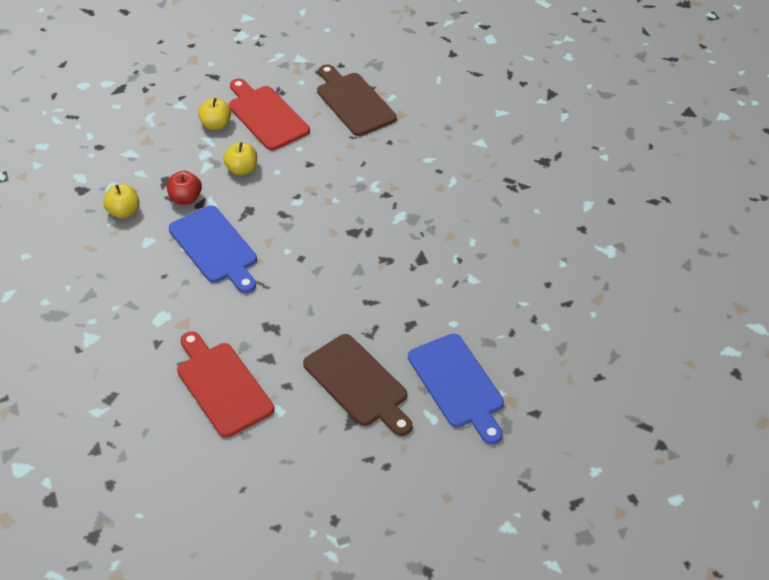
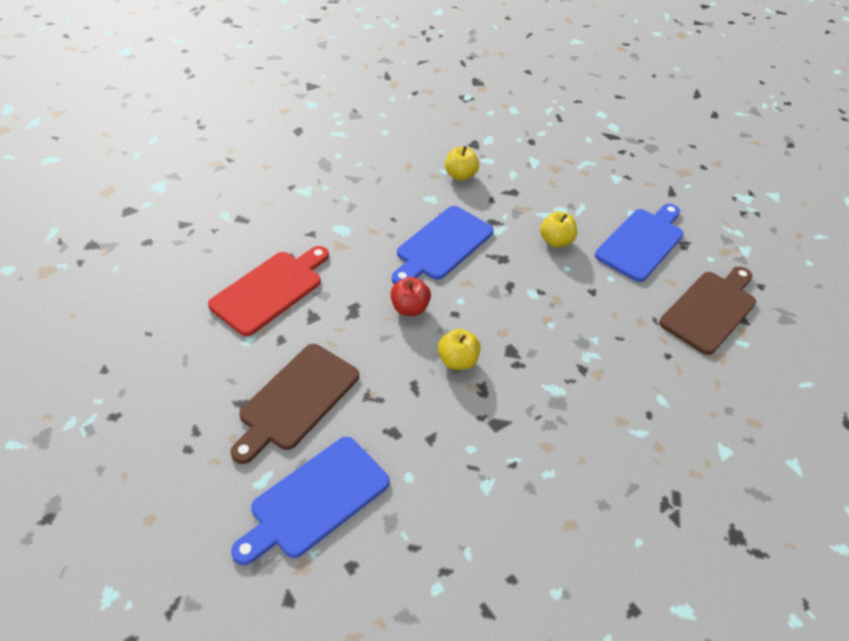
camera: 70 degrees right, 0 degrees up
red apple [167,171,202,204] -> red apple moved to [390,277,431,316]
yellow apple [198,98,231,130] -> yellow apple moved to [438,329,480,370]
red cutting board [229,79,310,150] -> blue cutting board [595,204,684,282]

